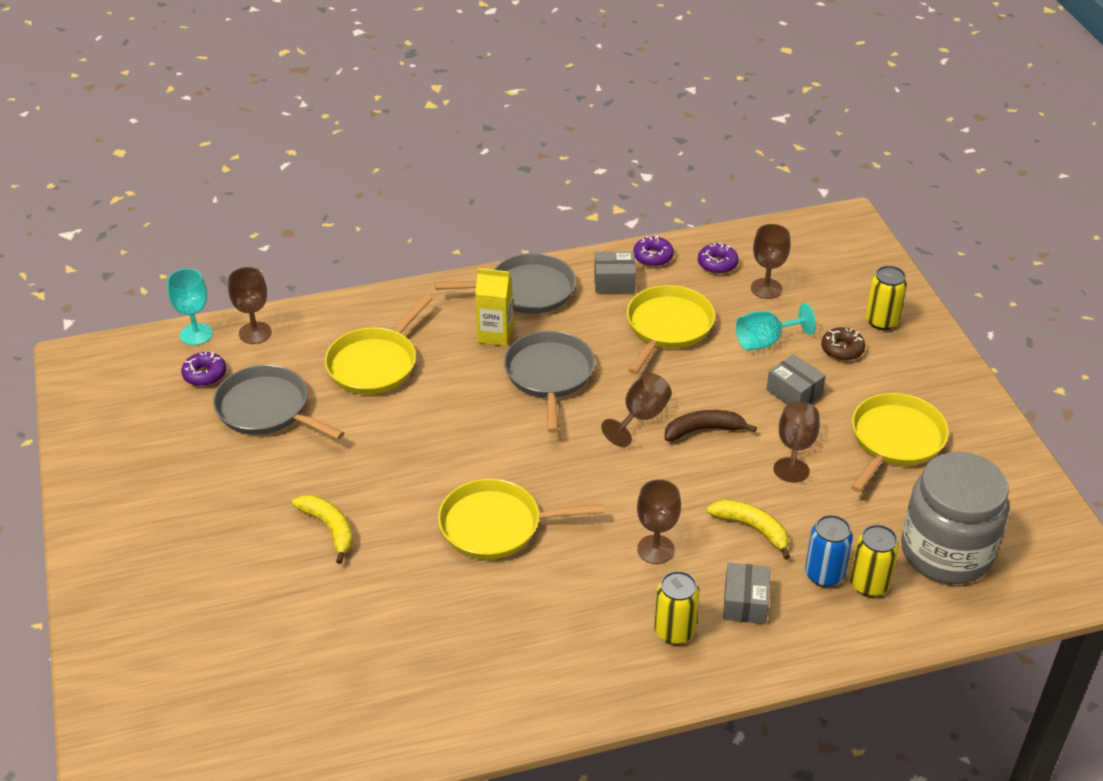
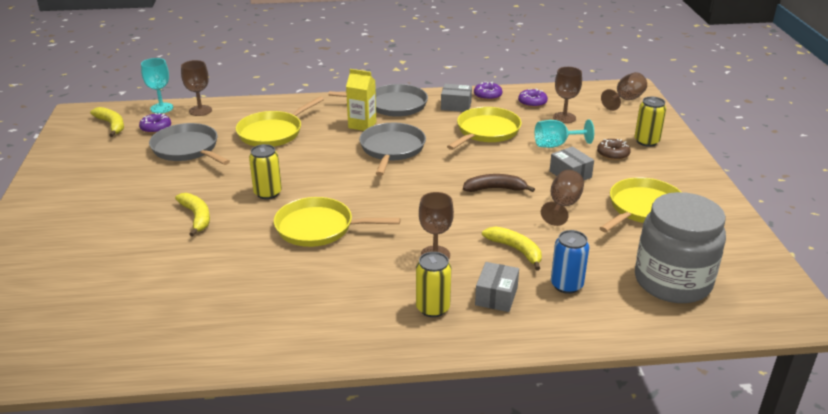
camera: 10 degrees right, 10 degrees down
brown goblet [601,373,672,447] -> brown goblet moved to [601,72,647,111]
yellow can [850,524,899,597] -> yellow can moved to [249,144,282,199]
none -> yellow banana [90,107,124,137]

